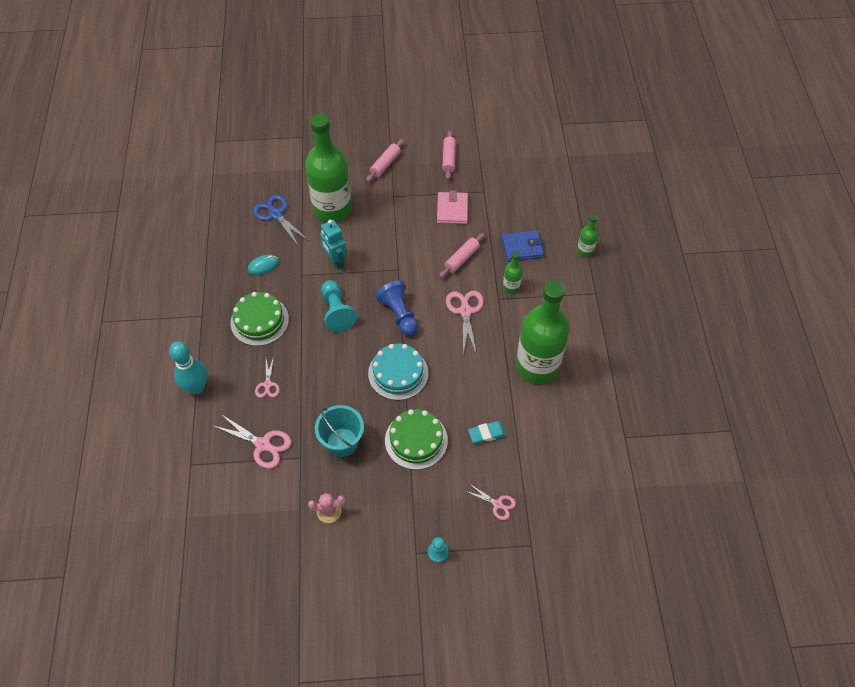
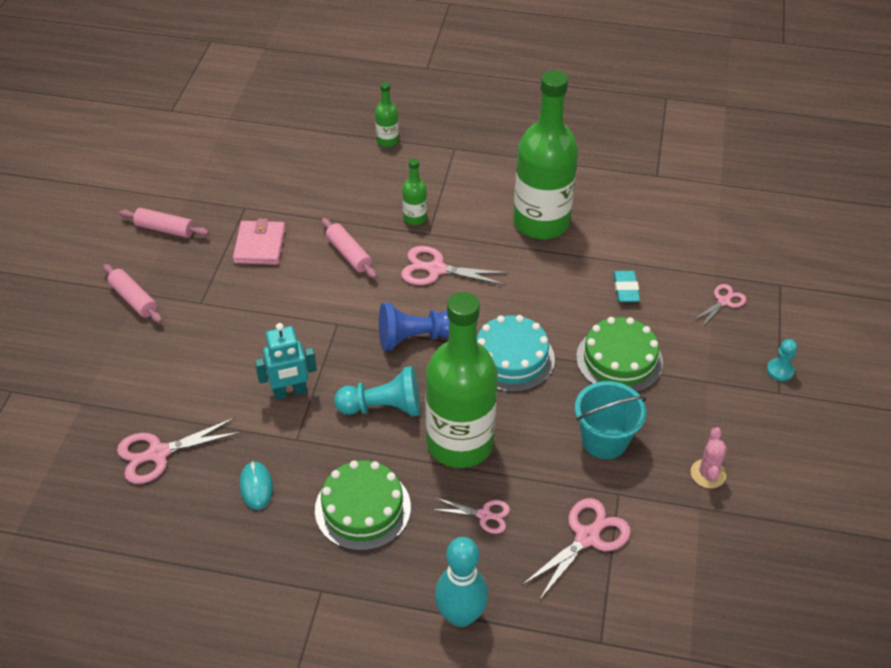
camera: 75 degrees left, 10 degrees down
blue scissors [253,194,309,247] -> pink scissors [117,418,241,484]
green bottle [305,114,352,222] -> green bottle moved to [425,292,498,468]
pink wallet [437,191,468,224] -> pink wallet turned 75 degrees clockwise [233,219,285,265]
blue wallet [501,230,544,262] -> none

